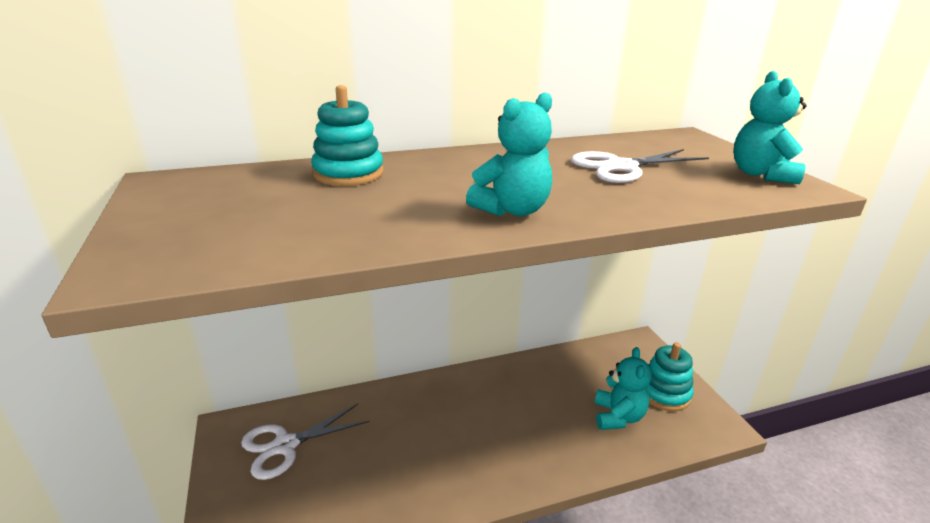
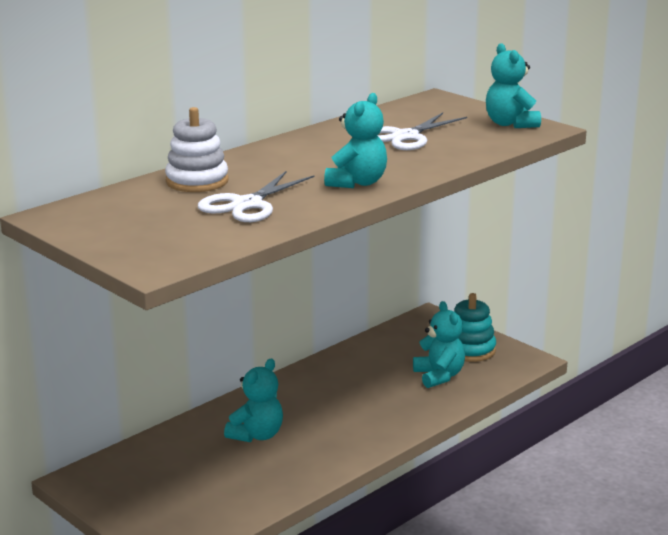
camera: 25 degrees left, 5 degrees down
white scissors [241,404,370,480] -> white scissors moved to [198,171,315,222]
turquoise stacking toy [311,85,384,186] -> white stacking toy [165,107,229,192]
none -> turquoise teddy bear [224,358,283,442]

